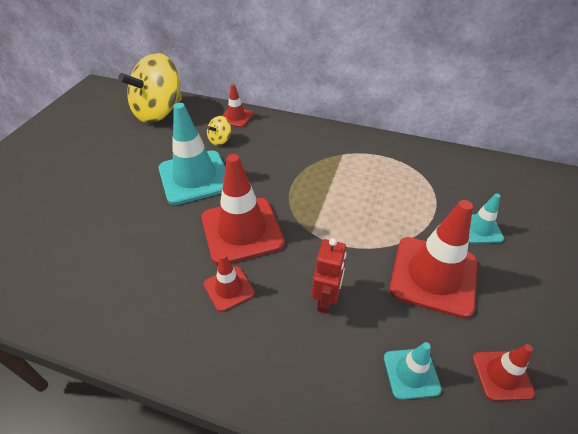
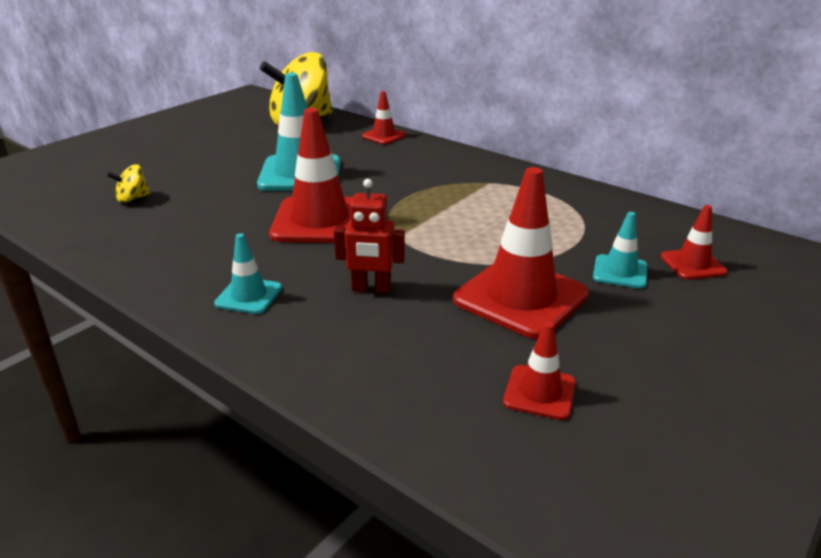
camera: 20 degrees right, 15 degrees down
red traffic cone [204,254,255,312] -> red traffic cone moved to [661,205,728,280]
yellow spinning top [207,116,231,146] -> yellow spinning top moved to [107,164,151,203]
red robot [312,238,347,314] -> red robot turned 60 degrees clockwise [334,179,405,293]
turquoise traffic cone [384,342,442,400] -> turquoise traffic cone moved to [214,233,282,314]

